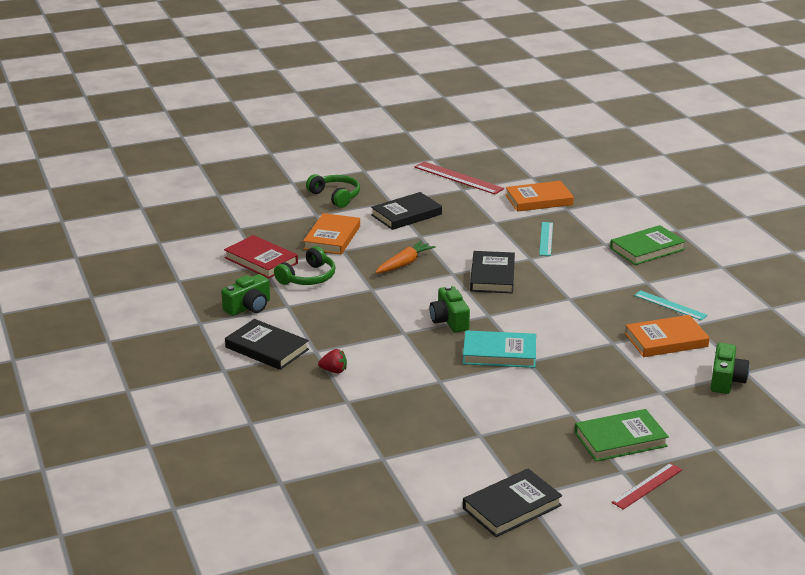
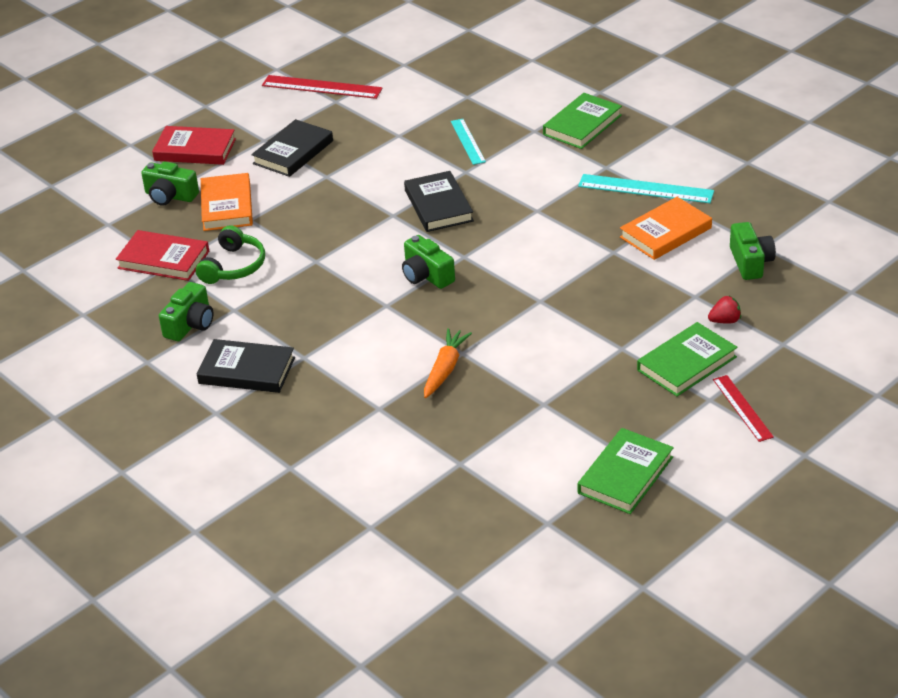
camera: 20 degrees left, 10 degrees up
green headphones [306,174,360,208] -> red book [152,126,236,165]
red strawberry [318,349,347,374] -> red strawberry moved to [708,296,741,323]
orange carrot [375,241,436,273] -> orange carrot moved to [424,328,472,398]
turquoise book [463,330,536,368] -> none
black book [463,469,562,537] -> green book [578,428,674,514]
orange book [505,181,574,212] -> none
red ruler [611,463,682,510] -> red ruler turned 45 degrees counterclockwise [713,375,774,442]
turquoise ruler [634,290,707,321] -> turquoise ruler [578,174,714,203], size x1.55
none -> green camera [141,162,199,206]

